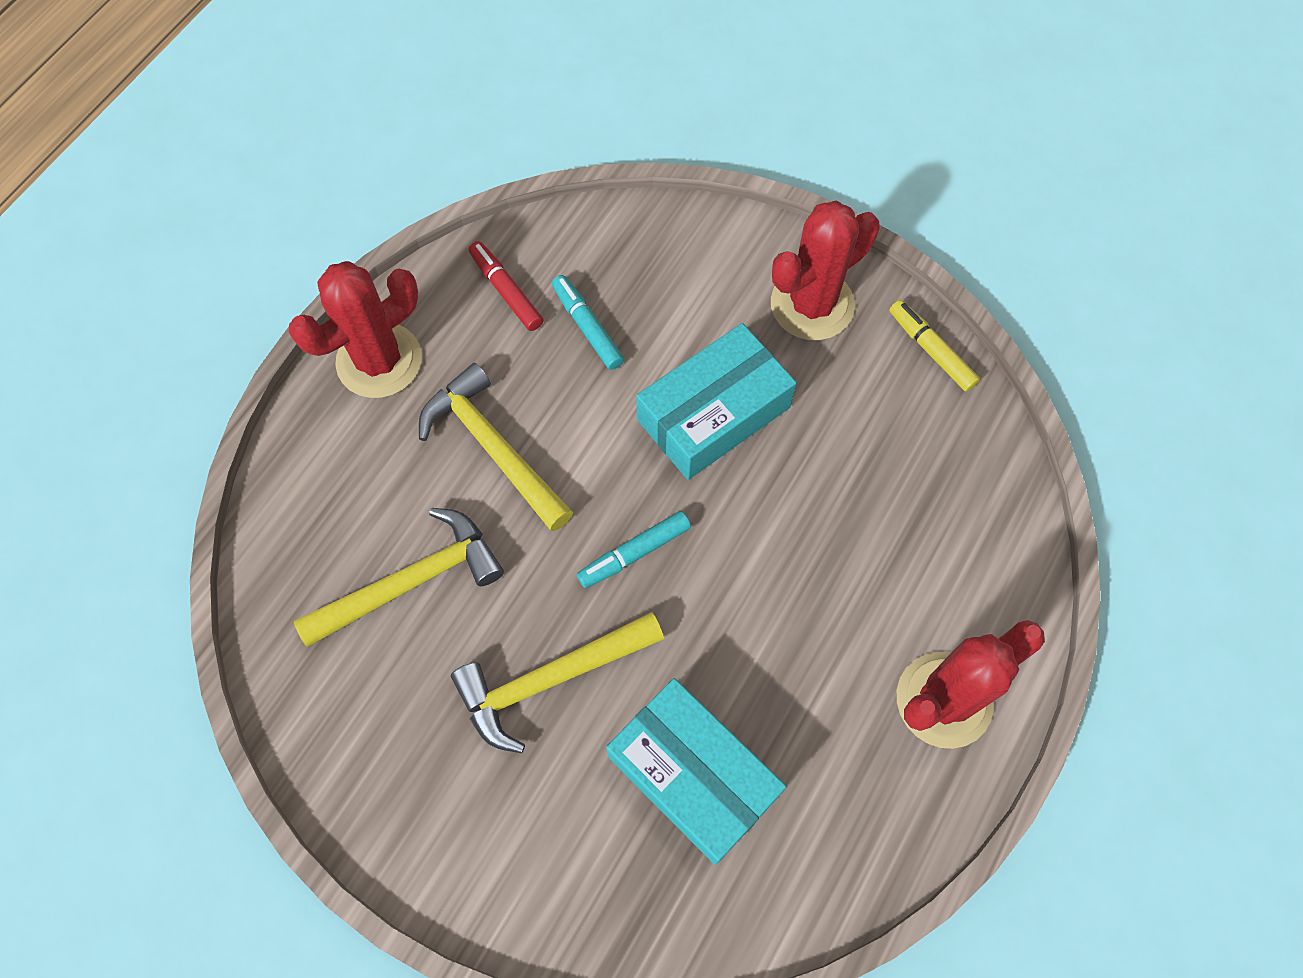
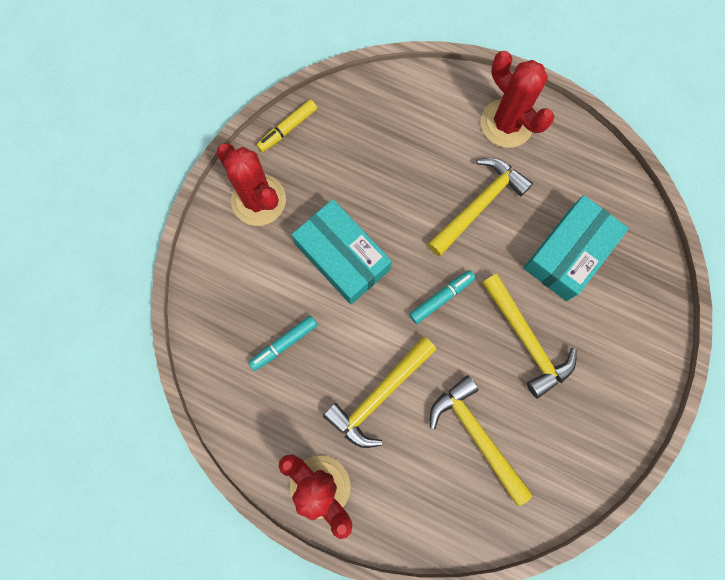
camera: 95 degrees left, 10 degrees up
red marker [469,241,543,331] -> none
turquoise marker [577,511,691,588] -> turquoise marker turned 90 degrees counterclockwise [409,270,476,324]
none -> yellow hammer [428,158,533,256]

